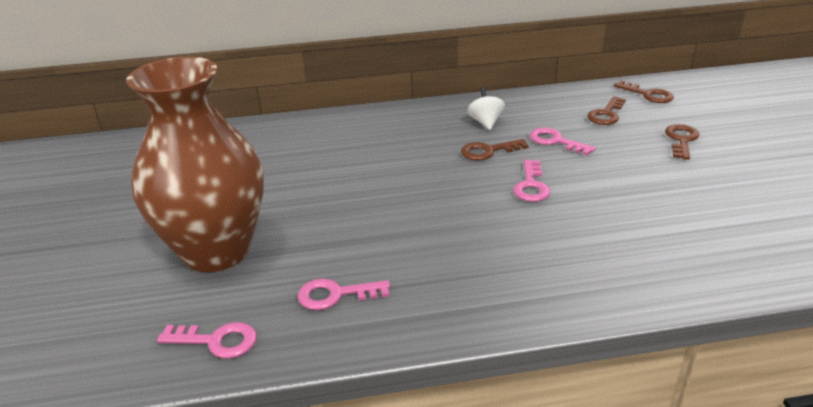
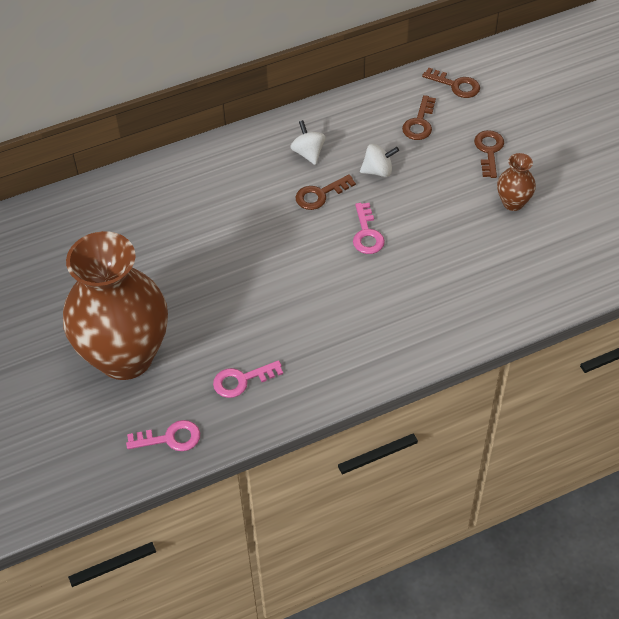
camera: 15 degrees left, 20 degrees up
pink key [530,128,596,156] -> white spinning top [360,144,399,177]
none -> brown vase [497,153,536,211]

